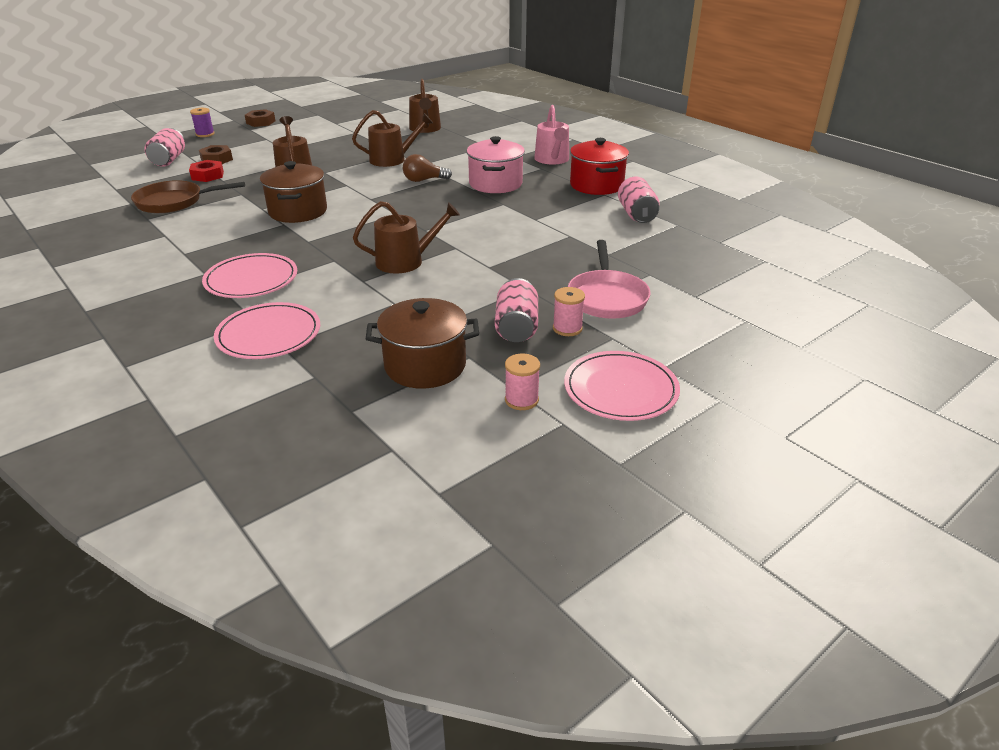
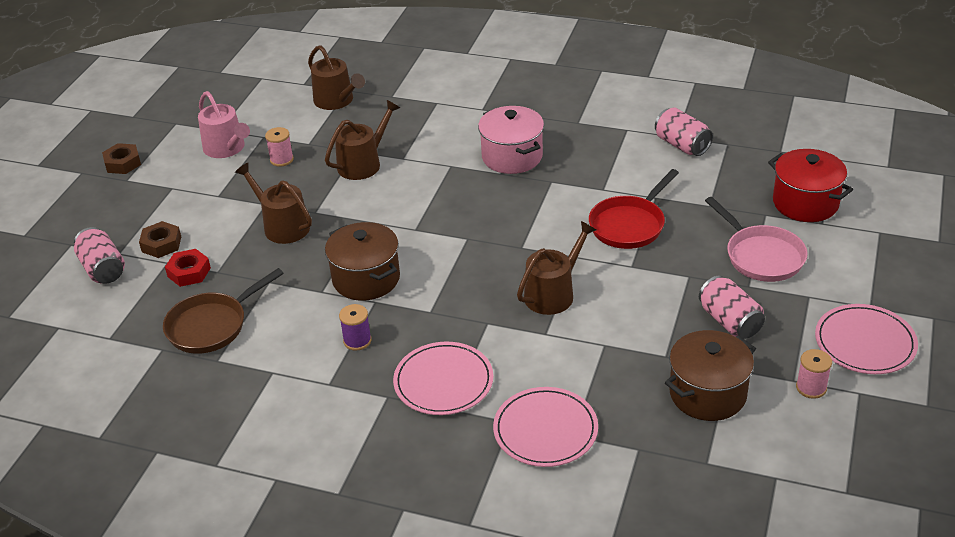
camera: 30 degrees left, 5 degrees up
purple spool [190,108,215,137] -> purple spool moved to [339,304,372,351]
brown light bulb [403,154,452,182] -> none
pink watering can [534,105,569,164] -> pink watering can moved to [198,91,250,158]
pink spool [553,287,585,336] -> pink spool moved to [265,127,294,166]
red pot [570,138,629,195] -> red pot moved to [768,149,853,222]
none -> red pan [589,169,679,249]

